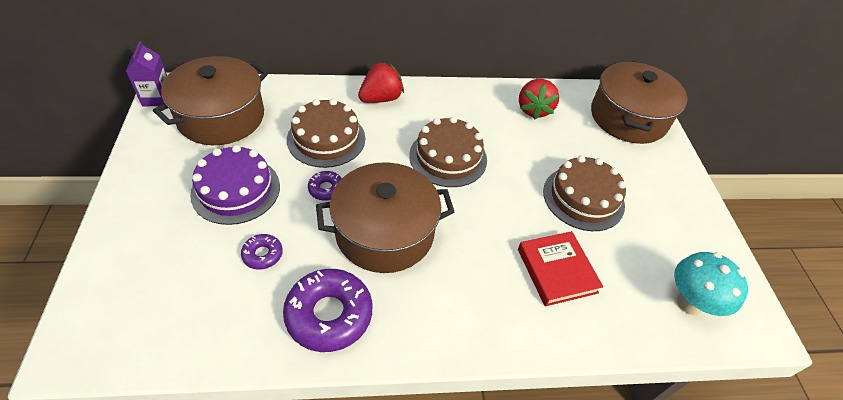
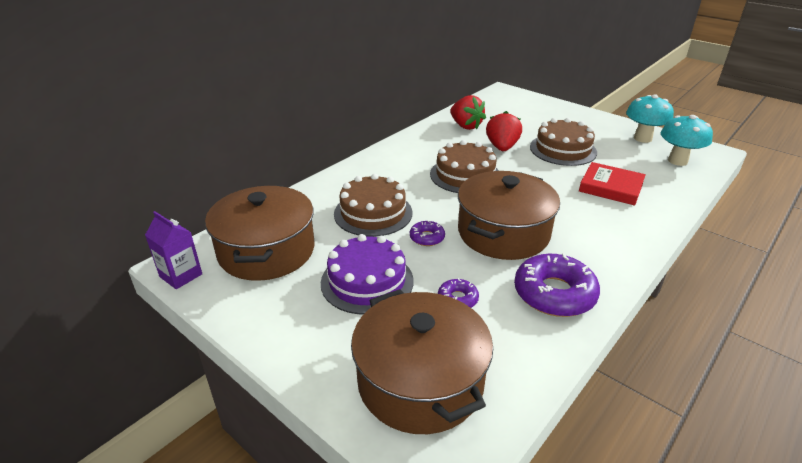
camera: 40 degrees left, 15 degrees down
red strawberry [358,62,404,103] -> red strawberry moved to [486,111,522,151]
brown pot [591,61,688,144] -> brown pot moved to [351,289,493,434]
none -> turquoise mushroom [626,94,674,143]

